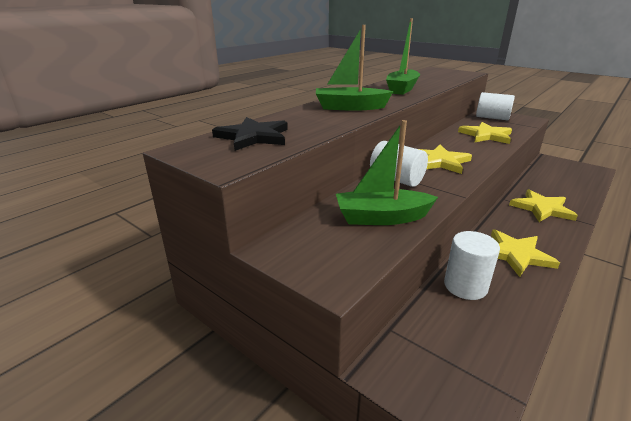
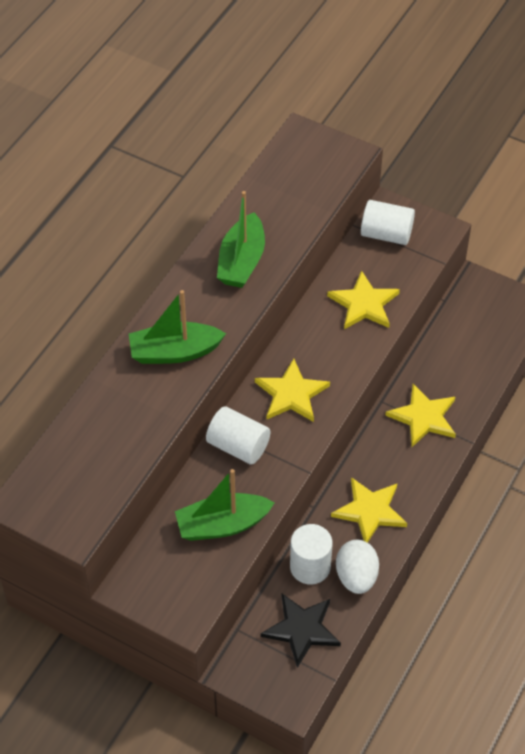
camera: 10 degrees left, 25 degrees up
black star [212,117,288,151] -> black star moved to [261,594,341,668]
none -> white egg [336,540,379,594]

